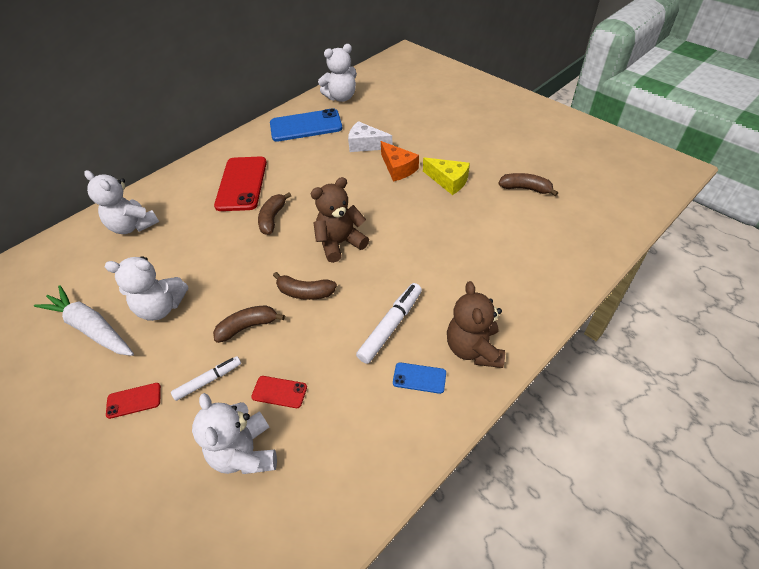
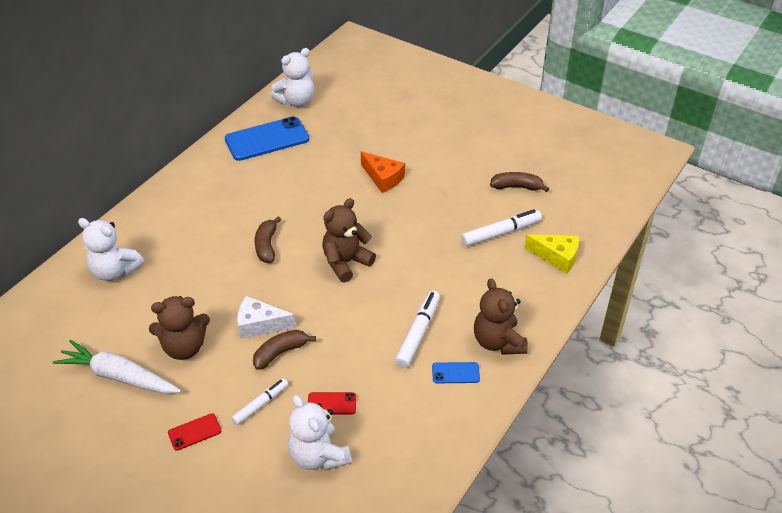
camera: 15 degrees left, 5 degrees down
white teddy bear [105,256,188,321] -> brown teddy bear [149,296,210,360]
red phone [214,157,267,211] -> none
brown banana [273,272,337,300] -> none
white cheese [348,121,393,152] -> white cheese moved to [237,296,296,339]
yellow cheese [423,157,470,195] -> yellow cheese moved to [525,234,579,274]
none -> white marker [461,209,542,247]

